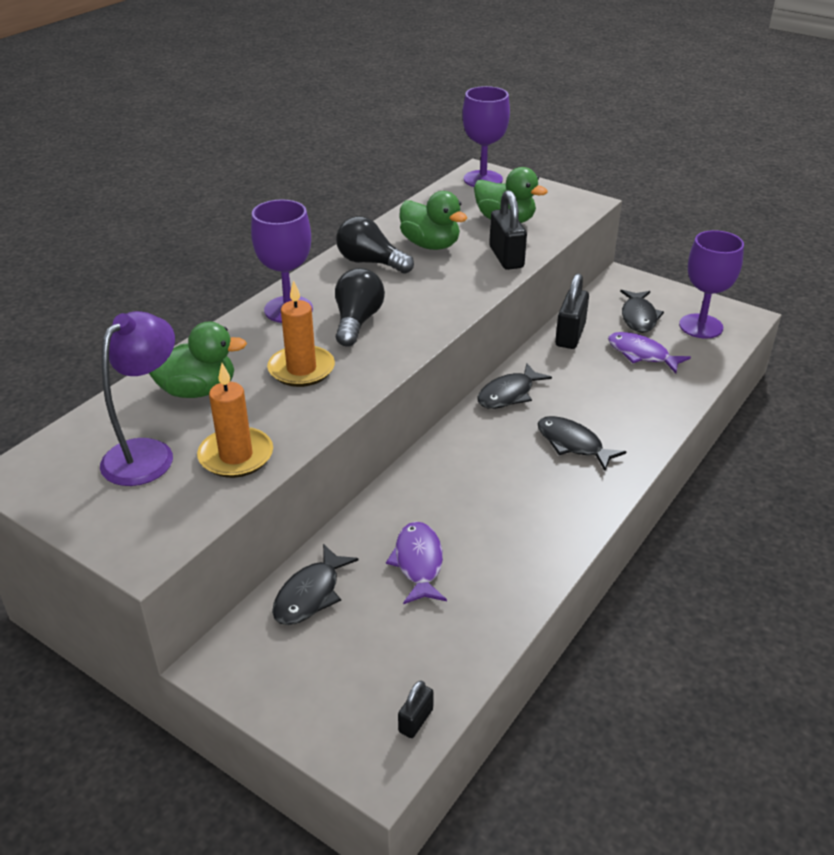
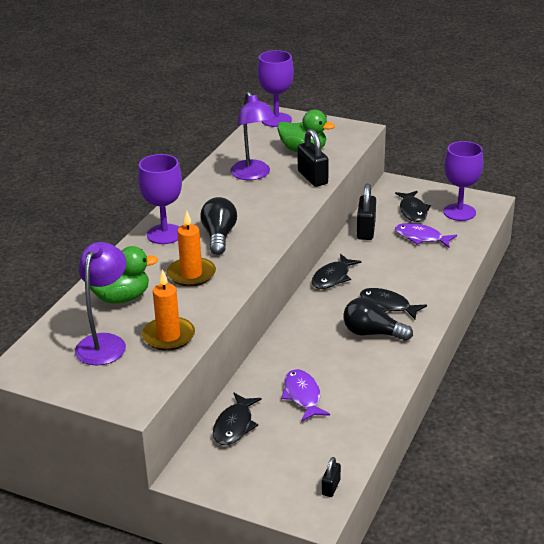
camera: 10 degrees left, 5 degrees down
black light bulb [336,216,414,274] -> black light bulb moved to [343,297,413,341]
green duck [399,191,467,250] -> purple lamp [230,91,276,180]

